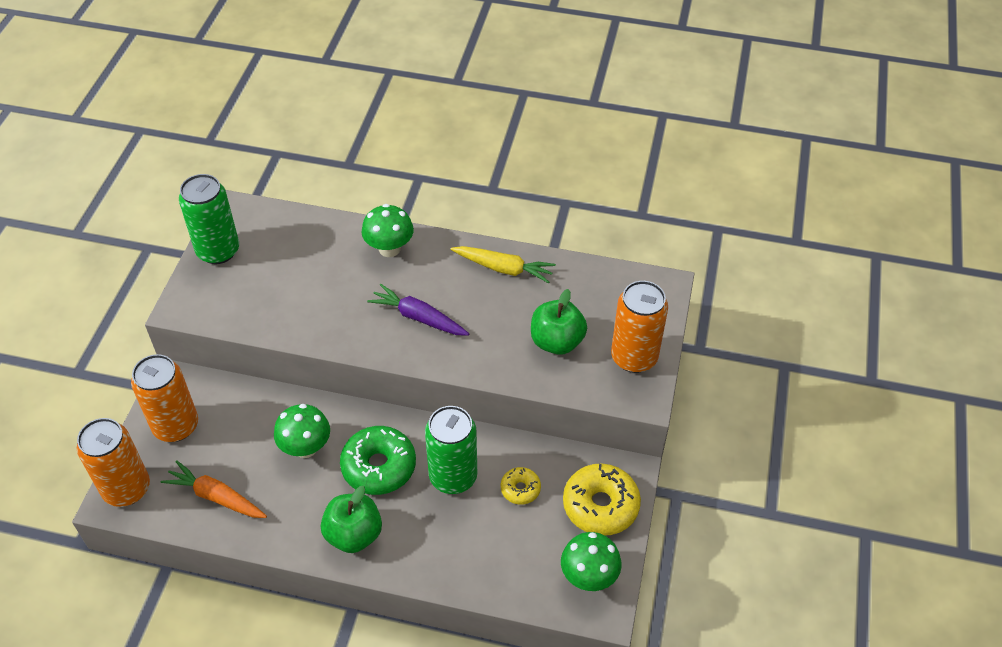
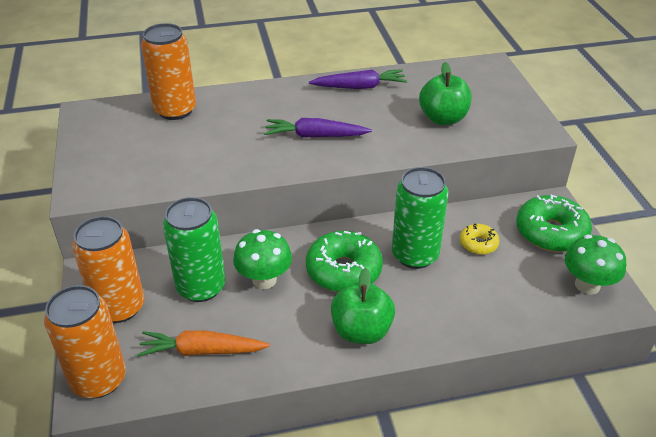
camera: 25 degrees left, 10 degrees down
green can [179,174,239,264] -> green can moved to [163,197,226,302]
green mushroom [361,204,414,257] -> none
yellow carrot [451,246,556,283] -> purple carrot [309,69,407,89]
yellow donut [563,463,641,536] -> green donut [516,195,592,252]
orange can [611,281,668,373] -> orange can moved to [141,23,196,120]

